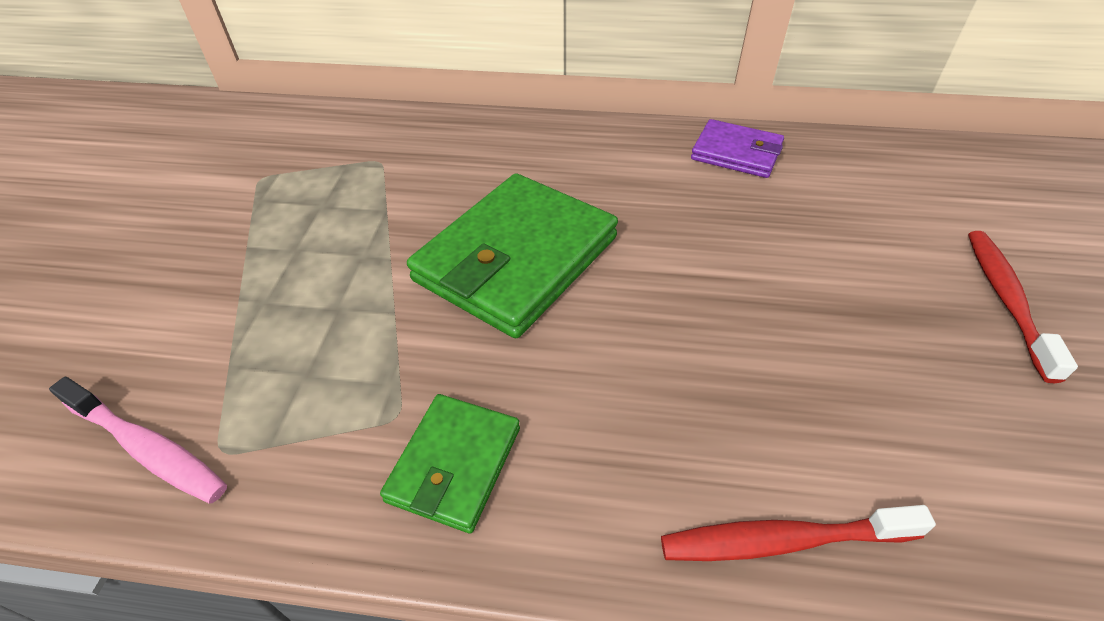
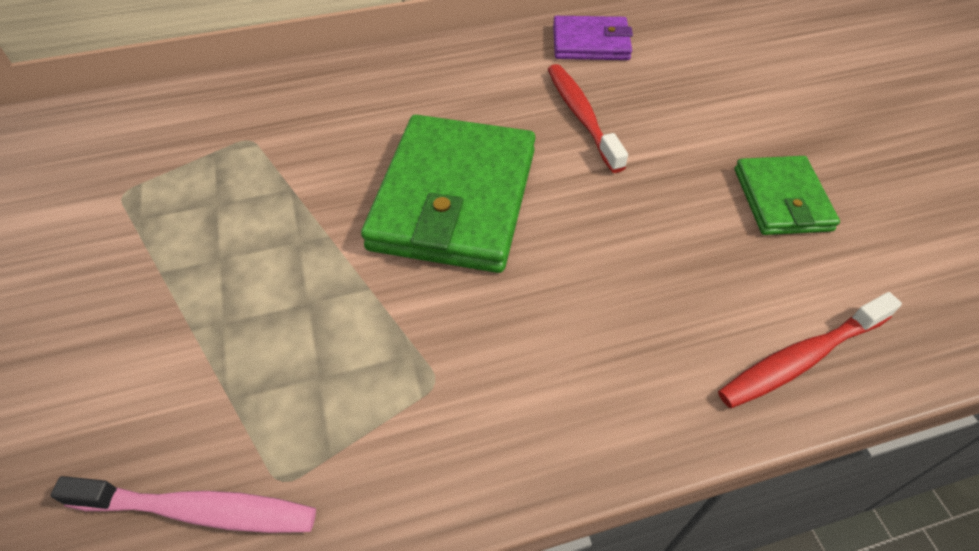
camera: 25 degrees left, 5 degrees up
green wallet [380,394,520,534] -> green wallet moved to [735,156,840,235]
red toothbrush [968,231,1078,383] -> red toothbrush moved to [548,64,628,173]

